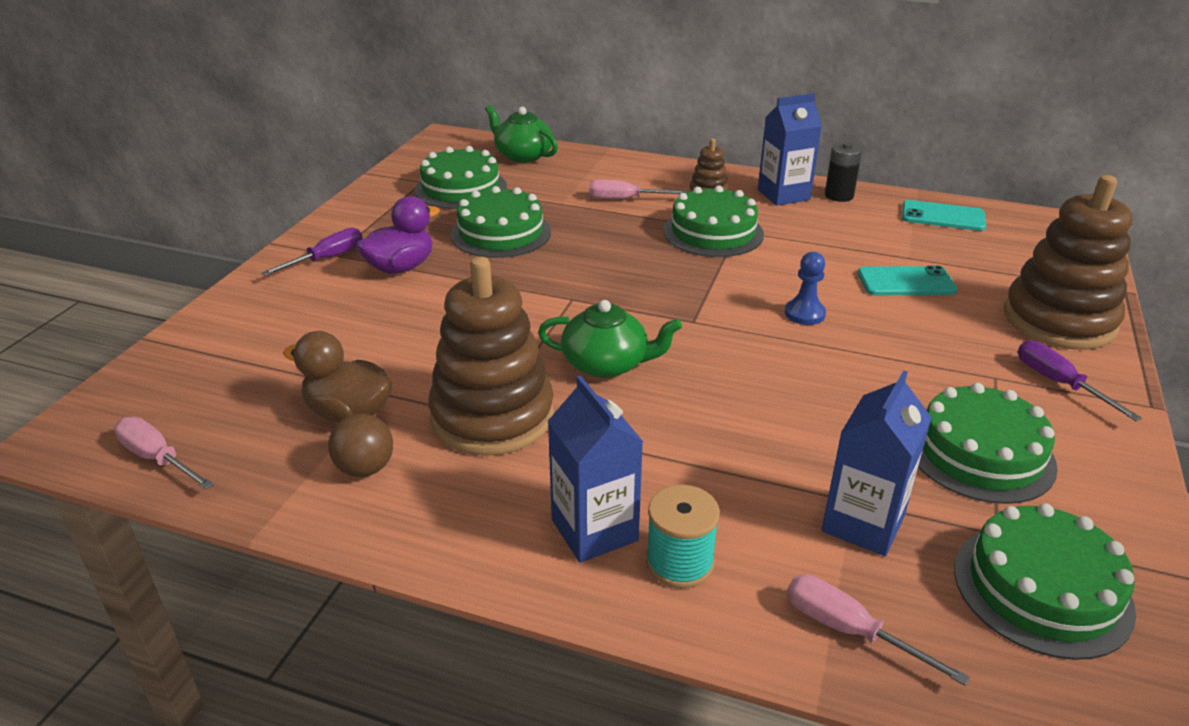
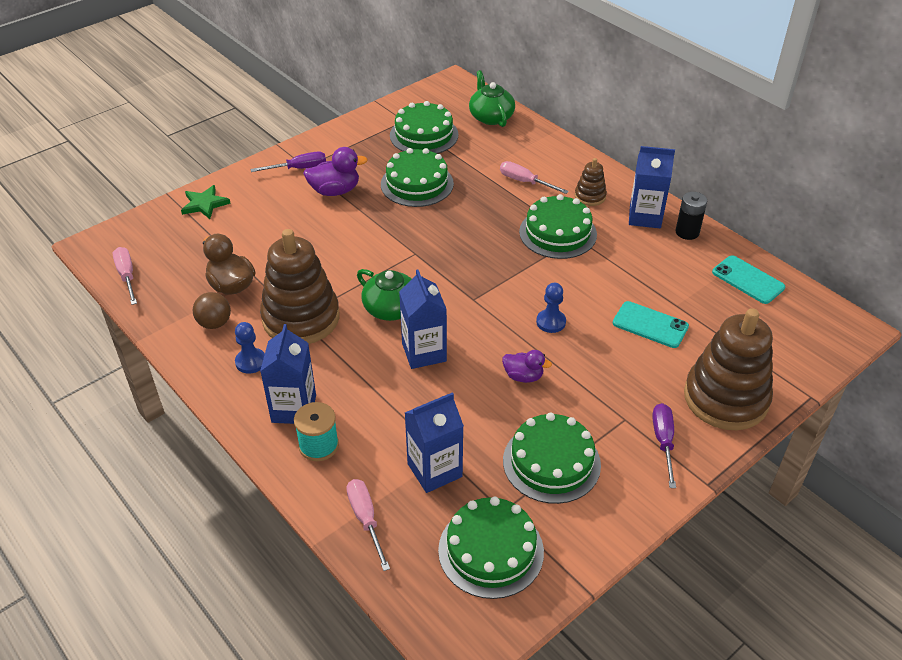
camera: 30 degrees right, 10 degrees up
none -> green star [181,185,231,219]
none -> blue pawn [235,322,265,374]
none -> blue carton [399,270,447,369]
none -> purple duck [502,350,552,383]

